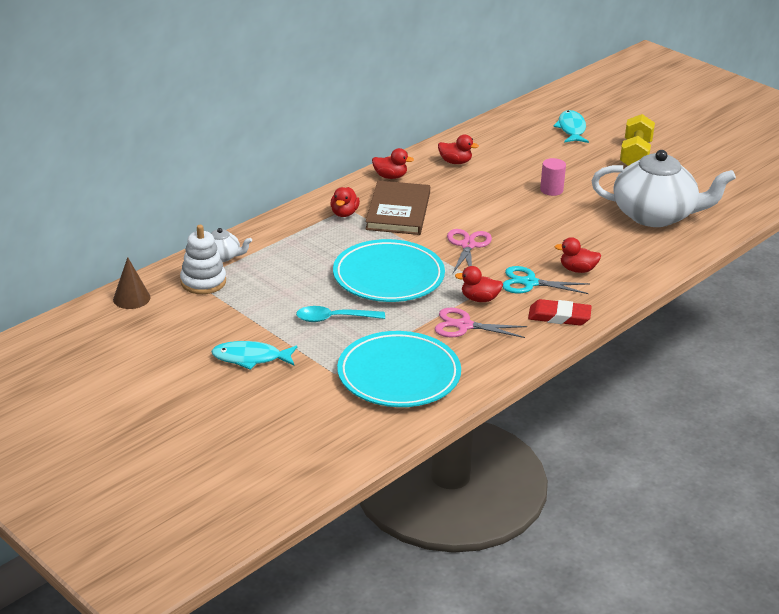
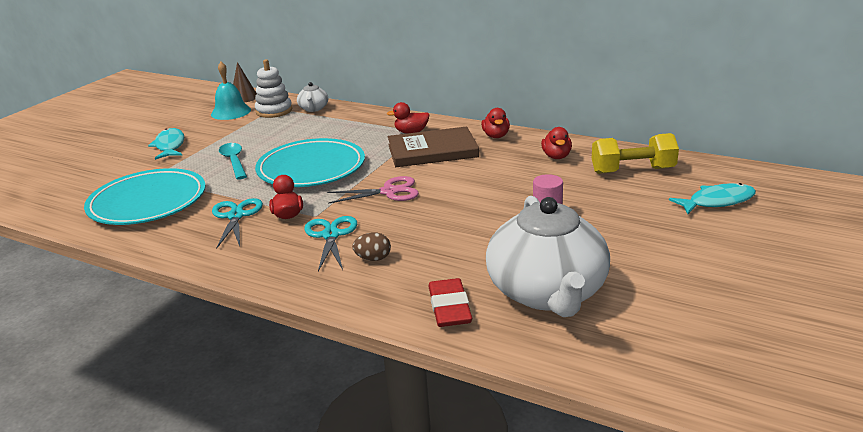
camera: 75 degrees right, 5 degrees down
pink scissors [435,308,527,338] -> turquoise scissors [212,198,263,249]
red eraser [528,299,592,326] -> red eraser moved to [429,278,472,327]
red duck [555,237,601,273] -> brown egg [352,232,391,261]
yellow dumbbell [620,114,655,166] -> yellow dumbbell moved to [592,133,679,174]
none -> turquoise bell [211,62,251,120]

